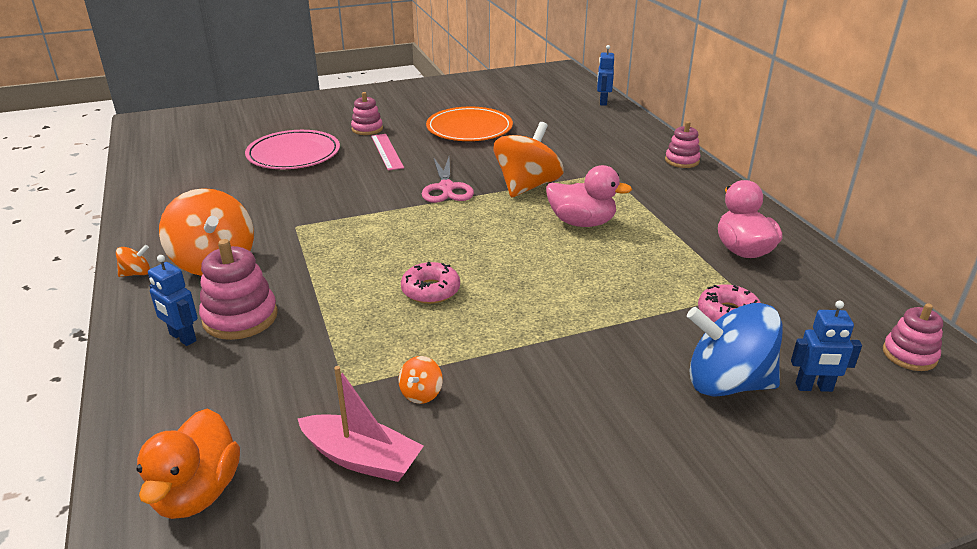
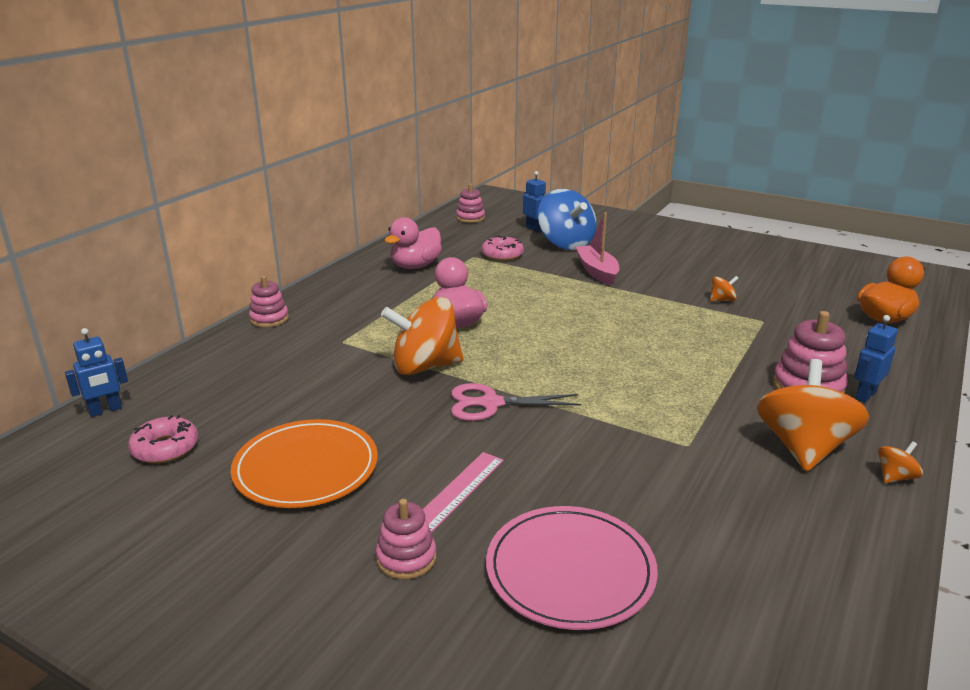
camera: 130 degrees left, 5 degrees down
orange spinning top [116,245,150,277] -> orange spinning top turned 120 degrees clockwise [878,441,923,483]
blue robot [148,255,198,346] -> blue robot turned 135 degrees counterclockwise [854,315,898,402]
pink boat [298,366,424,482] -> pink boat moved to [575,212,619,286]
pink donut [401,262,460,304] -> pink donut moved to [128,415,198,463]
pink scissors [422,157,474,203] -> pink scissors turned 135 degrees counterclockwise [451,383,581,421]

